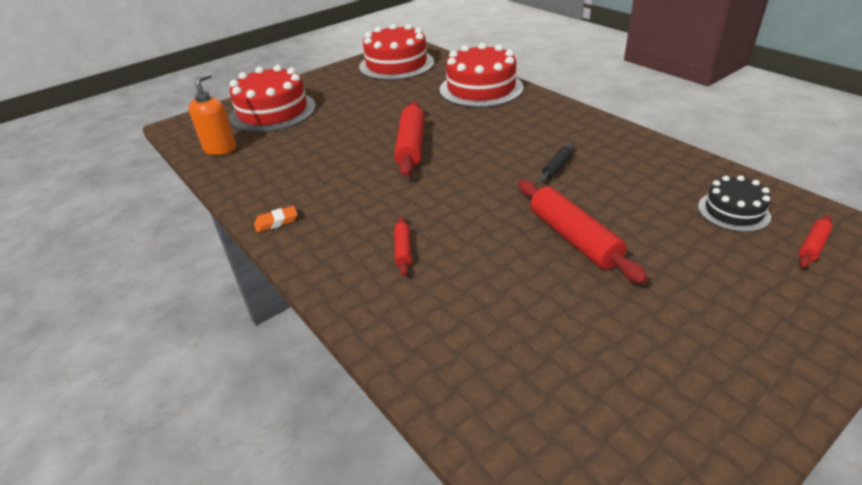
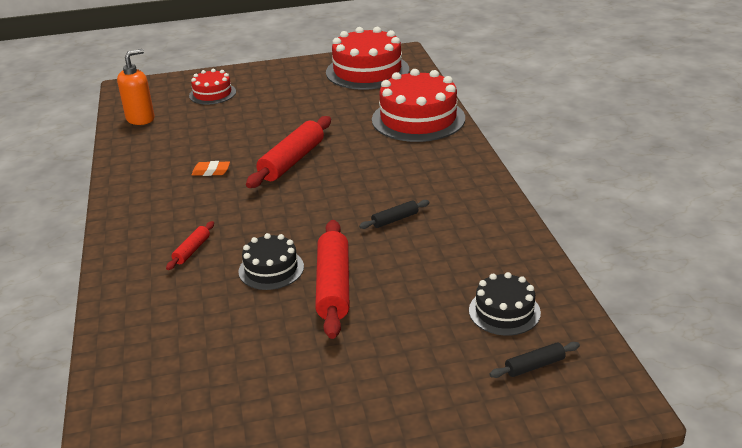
camera: 25 degrees right, 5 degrees down
red cake [229,65,316,133] -> red cake [189,69,236,105], size x0.54
orange eraser [254,206,297,233] -> orange eraser moved to [191,161,230,176]
red rolling pin [799,215,833,268] -> black rolling pin [490,342,580,378]
none -> black cake [238,233,304,290]

